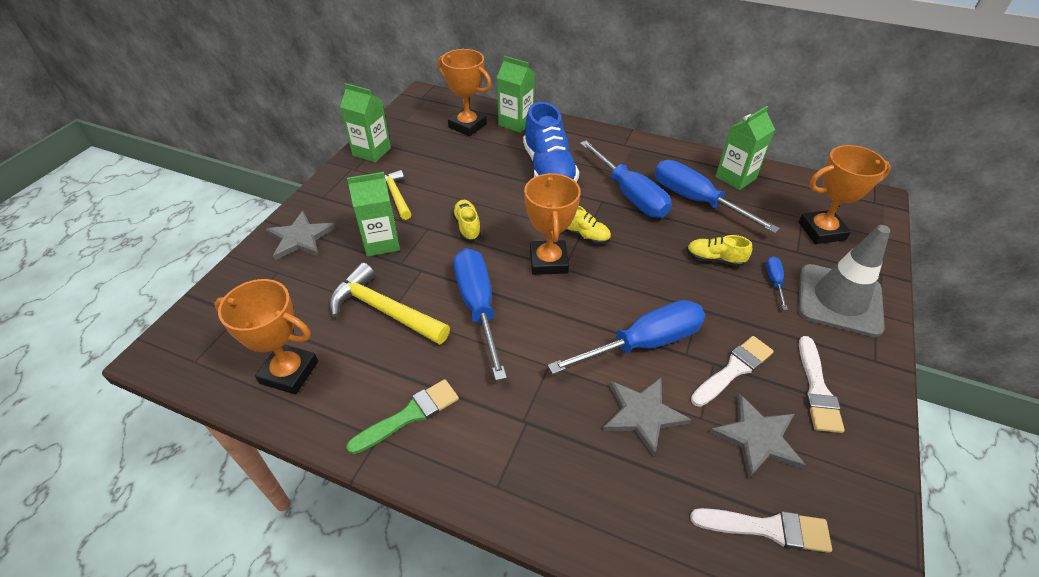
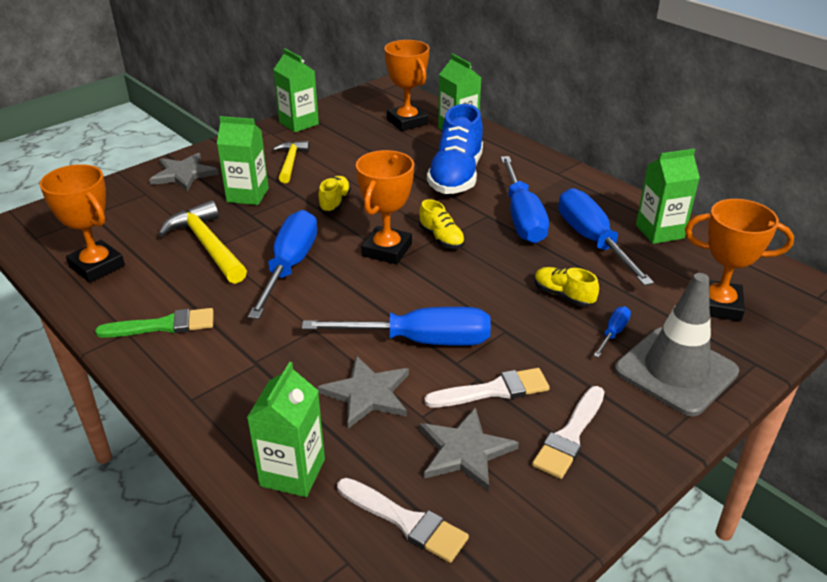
camera: 25 degrees right, 10 degrees down
none -> green carton [247,362,325,497]

